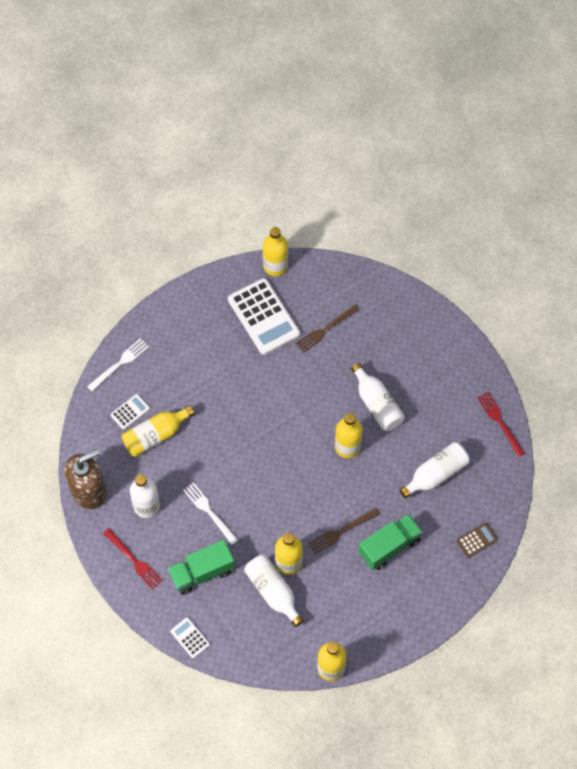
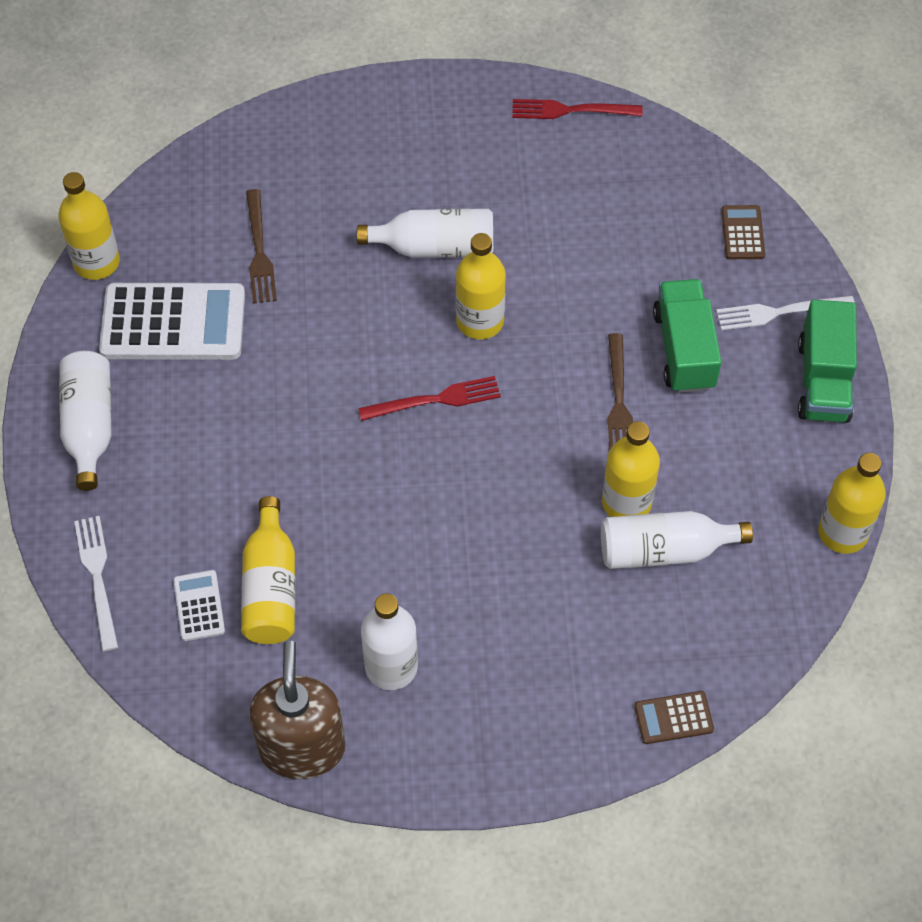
camera: 60 degrees left, 5 degrees down
red fork [103,528,163,589] -> red fork moved to [358,376,501,421]
green truck [168,540,235,595] -> green truck moved to [798,300,857,423]
white calculator [170,617,210,658] -> brown calculator [634,691,714,744]
white fork [183,482,238,545] -> white fork moved to [716,296,855,330]
white bottle [400,442,470,499] -> white bottle moved to [59,351,112,491]

